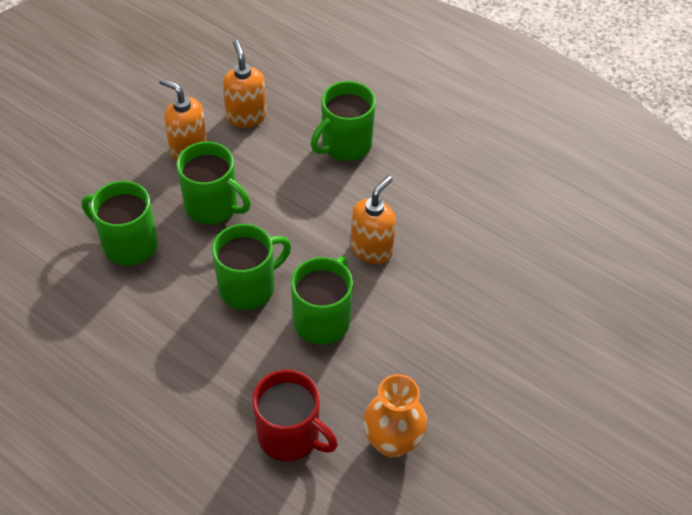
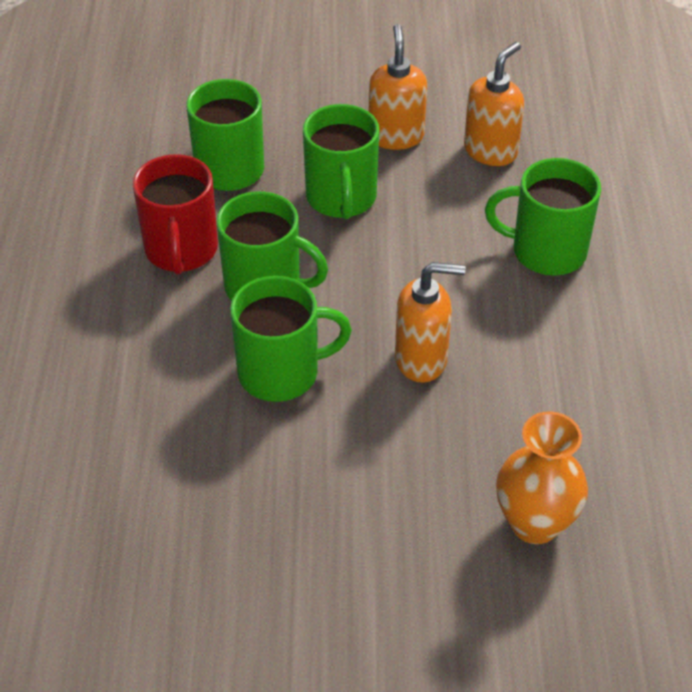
camera: 55 degrees right, 5 degrees down
red mug [252,370,338,461] -> red mug moved to [133,154,218,275]
orange vase [363,374,427,458] -> orange vase moved to [496,411,588,544]

